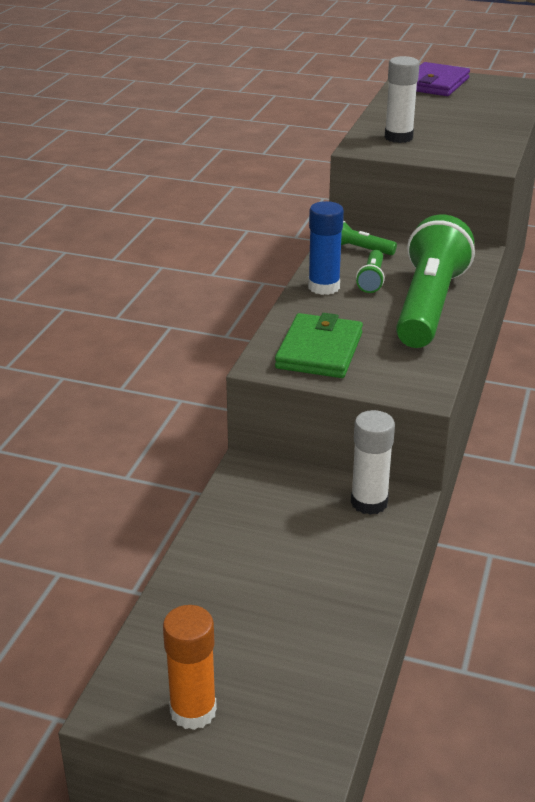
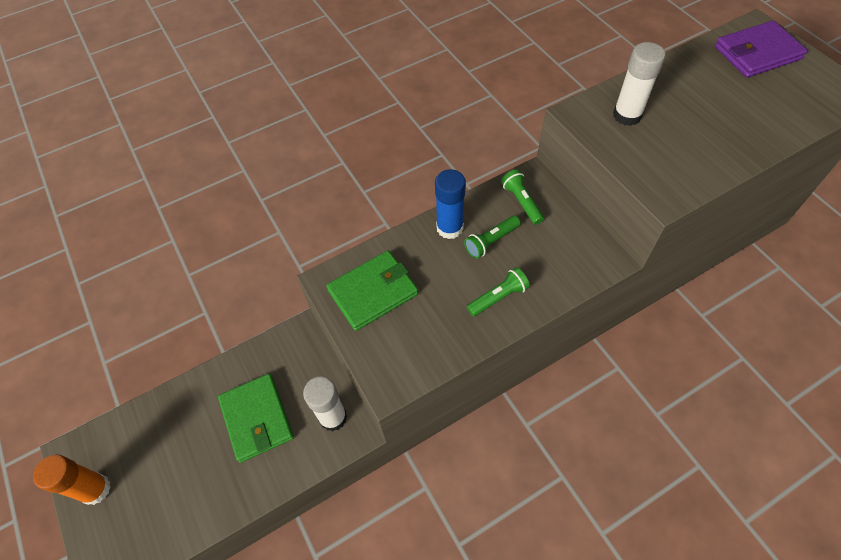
camera: 45 degrees right, 25 degrees up
green flashlight [396,215,475,348] -> green flashlight [467,267,530,316], size x0.42
none -> green wallet [218,374,294,463]

